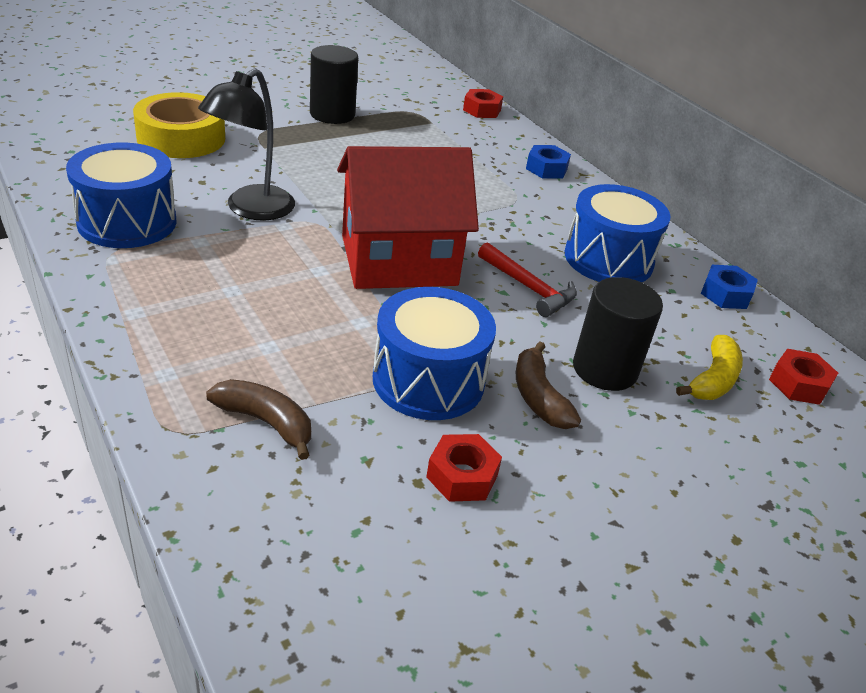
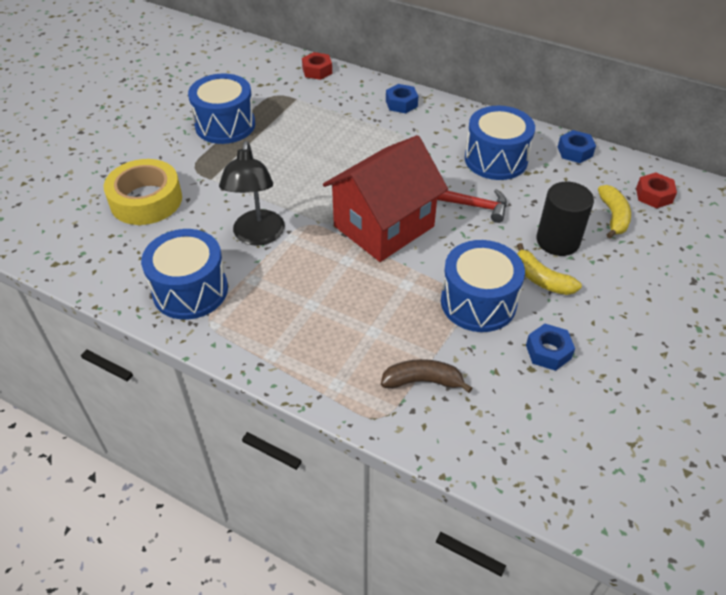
camera: 25 degrees left, 10 degrees up
black cylinder [310,45,358,124] -> blue drum [188,73,255,144]
red nut [426,434,502,502] -> blue nut [526,324,575,371]
brown banana [516,342,581,429] -> yellow banana [517,243,582,295]

